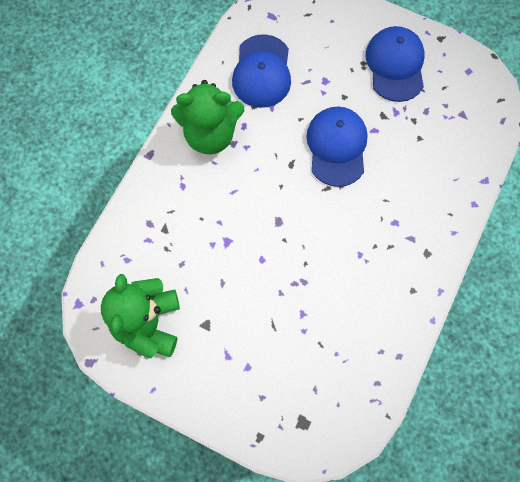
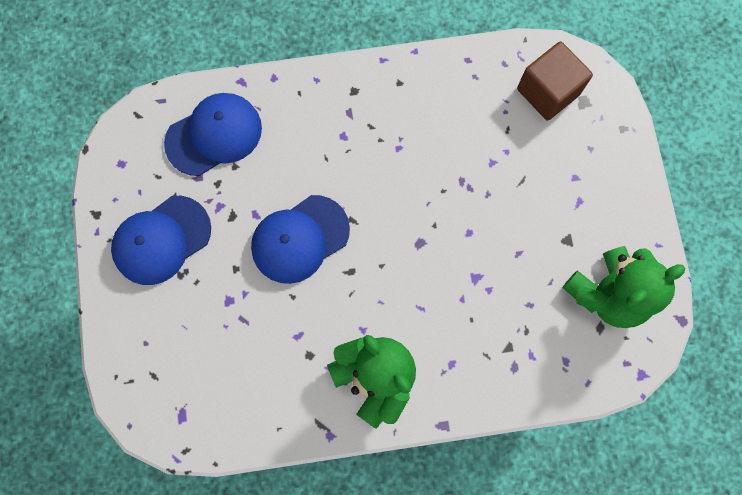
camera: 125 degrees left, 5 degrees up
blue cap [232,34,291,108] -> blue cap moved to [164,93,262,176]
none -> brown cube [517,41,593,121]

